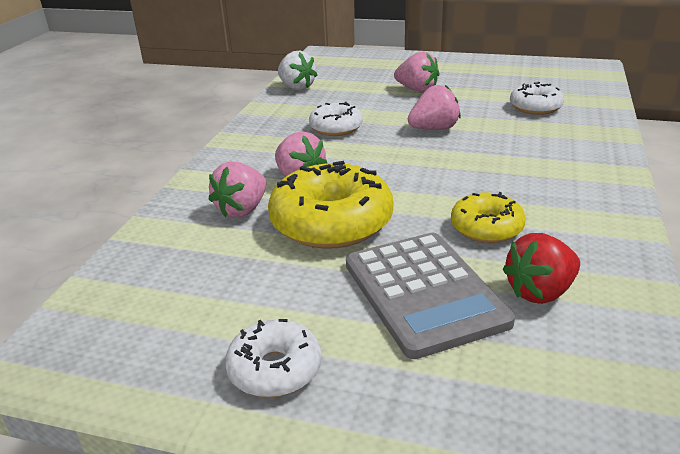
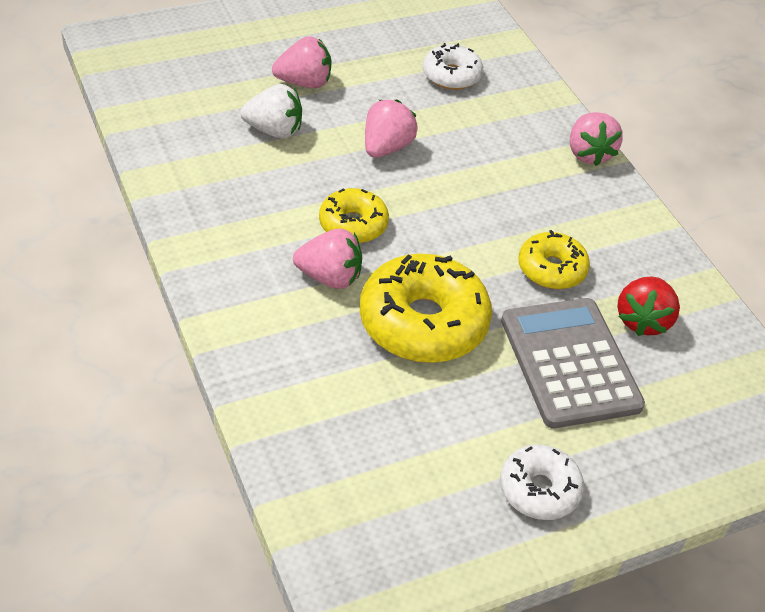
camera: 45 degrees left, 15 degrees up
pink strawberry [209,162,266,218] -> pink strawberry moved to [570,112,623,166]
white strawberry [278,51,317,90] -> white strawberry moved to [240,84,302,139]
white donut [309,102,363,136] -> none
grey calculator [346,233,515,359] -> grey calculator turned 135 degrees counterclockwise [501,298,645,428]
none -> yellow donut [319,188,389,243]

